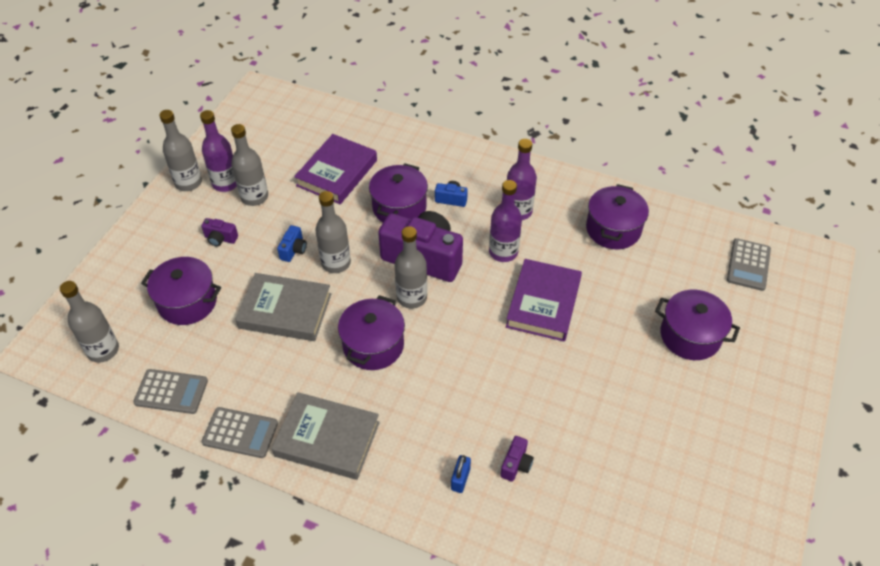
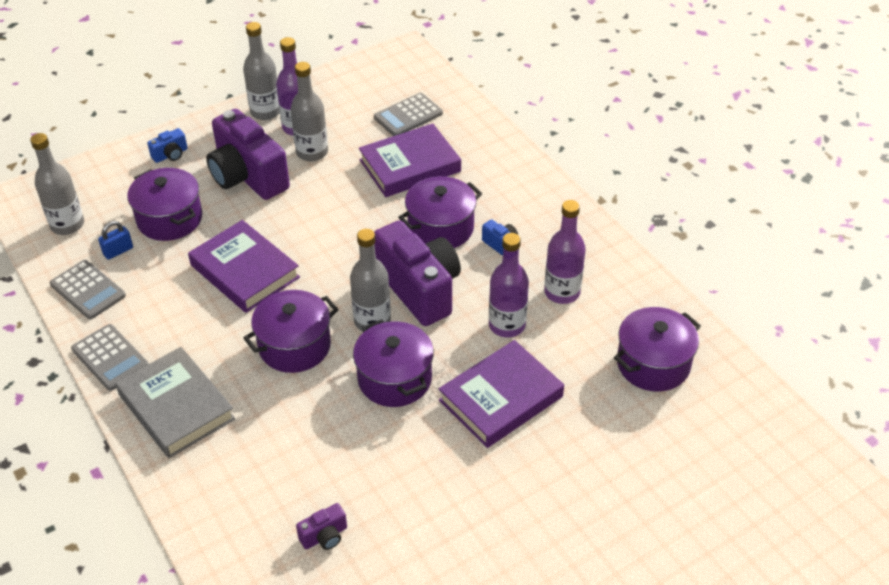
camera: 35 degrees right, 5 degrees down
purple camera [201,218,238,247] -> purple camera [206,109,290,200], size x2.39
grey book [235,273,331,341] -> purple book [188,220,300,313]
blue camera [277,225,307,262] -> blue camera moved to [147,128,188,163]
grey bottle [315,191,351,273] -> none
blue padlock [451,455,471,493] -> blue padlock moved to [98,221,133,260]
purple pot [655,290,740,360] -> purple pot moved to [353,319,434,407]
grey calculator [727,238,771,291] -> grey calculator moved to [374,93,443,136]

